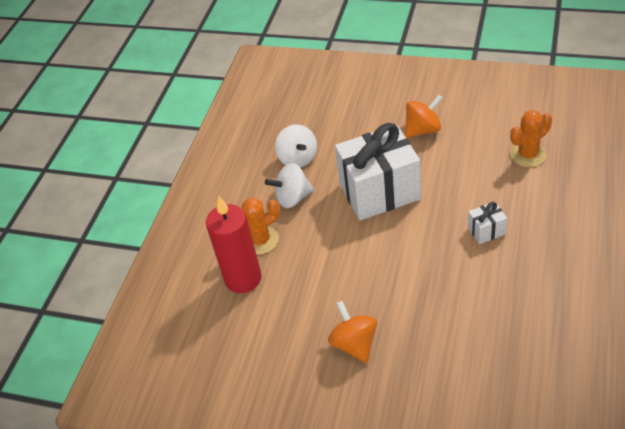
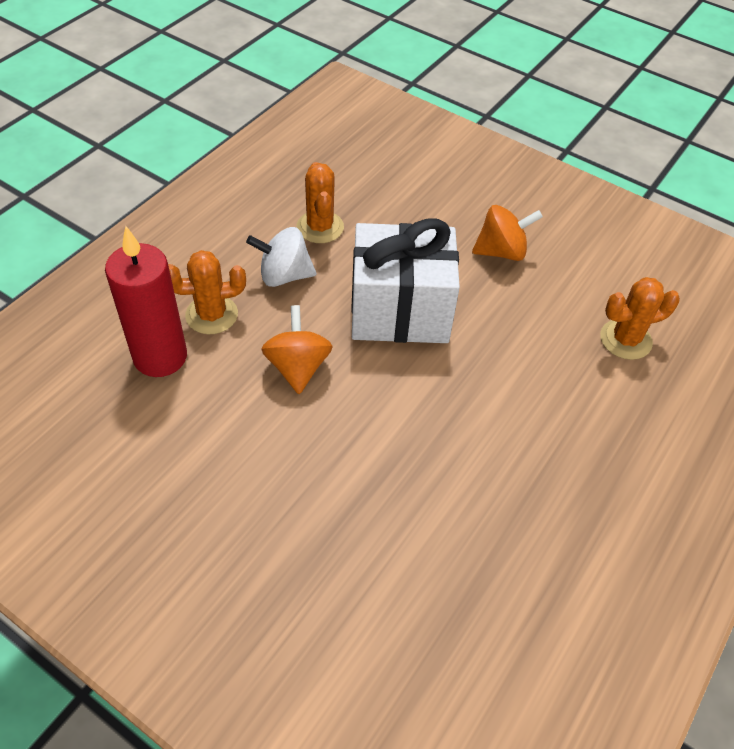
camera: 10 degrees right, 5 degrees up
white spinning top [275,124,317,167] -> orange cactus [297,162,344,243]
orange spinning top [328,301,377,363] -> orange spinning top moved to [261,305,333,394]
white gift [468,202,507,244] -> none

